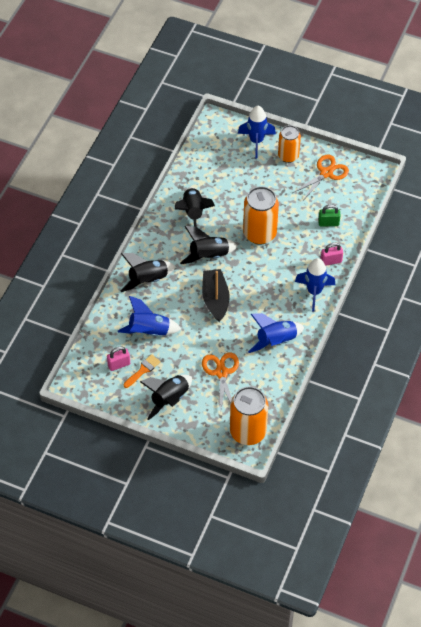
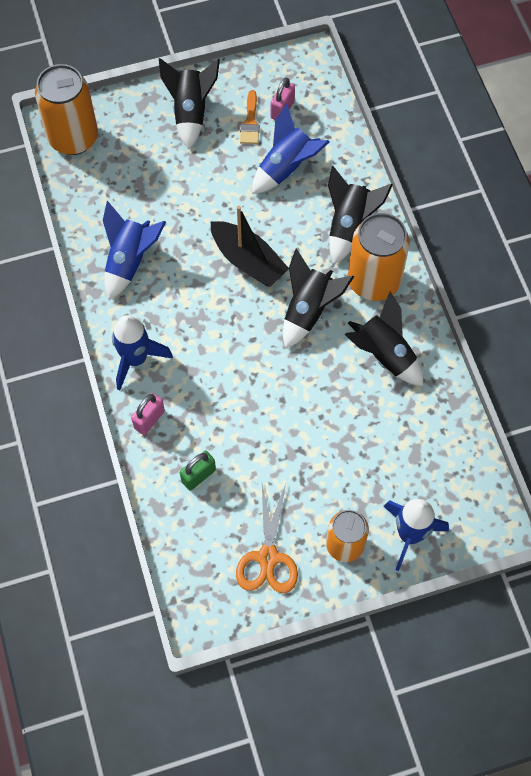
camera: 140 degrees right, 10 degrees up
orange scissors [202,352,239,413] -> none
orange can [243,186,279,245] -> orange can moved to [348,213,410,301]

